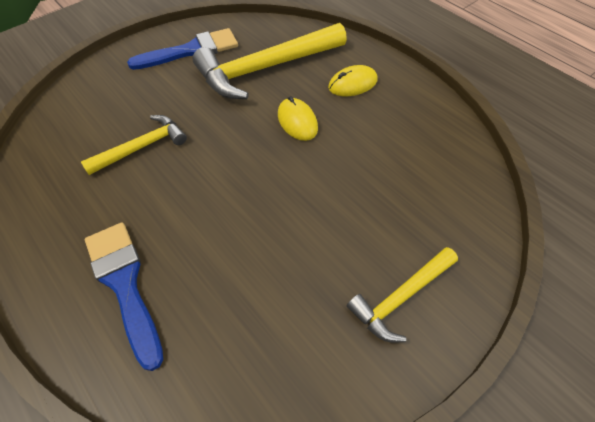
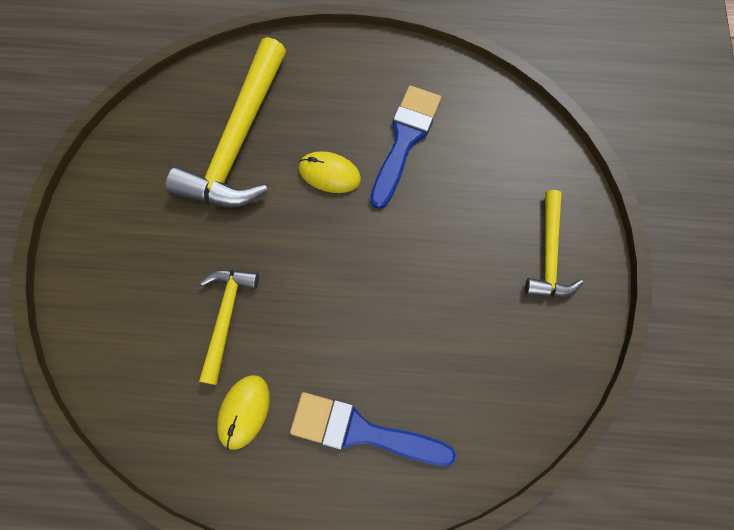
camera: 45 degrees left, 15 degrees up
blue brush [127,28,238,70] -> blue brush moved to [370,86,441,209]
yellow mouse [328,65,377,96] -> yellow mouse moved to [217,375,270,450]

